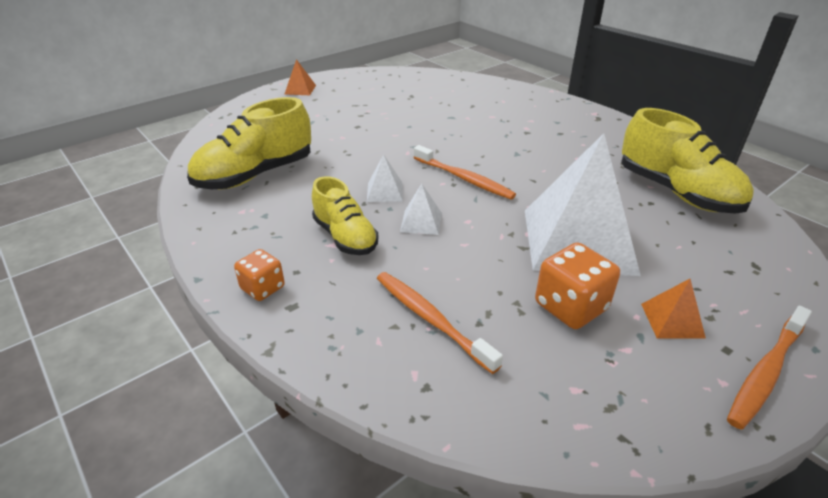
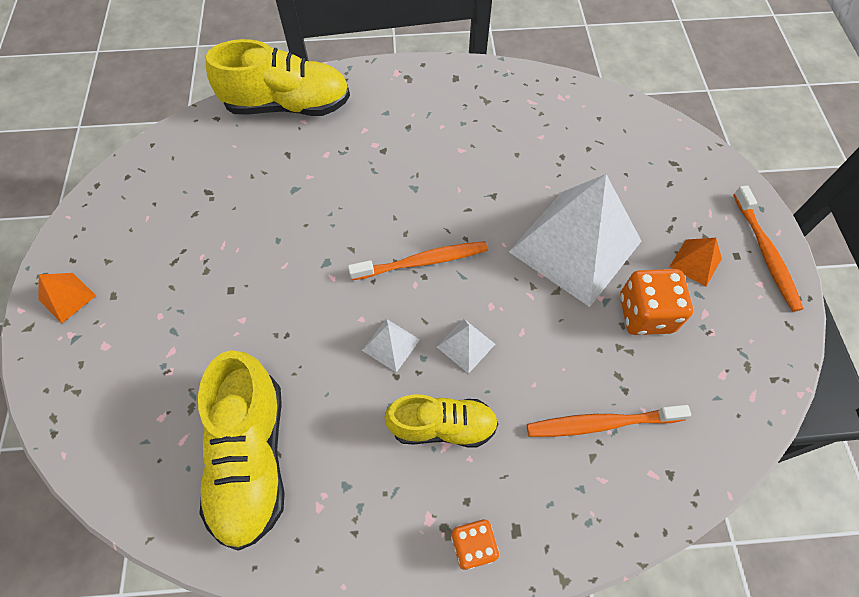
camera: 55 degrees left, 25 degrees up
yellow shoe [621,108,754,214] -> yellow shoe moved to [206,39,350,116]

